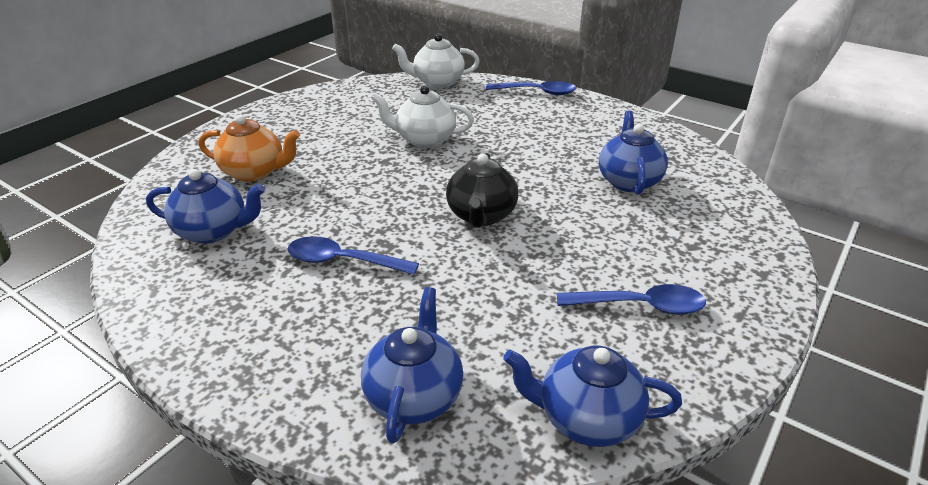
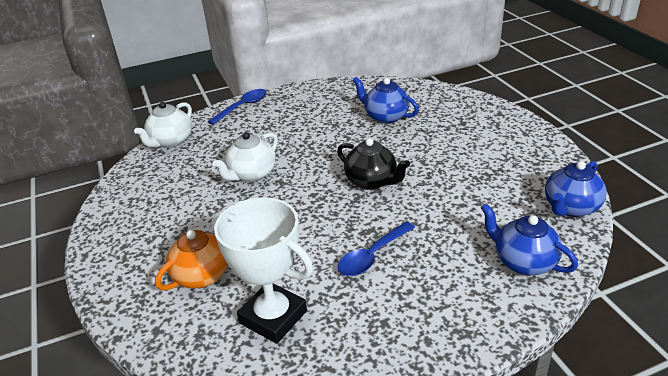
camera: 55 degrees left, 0 degrees up
blue teapot [146,169,265,244] -> white trophy [212,197,313,344]
blue spoon [557,284,706,315] -> none

